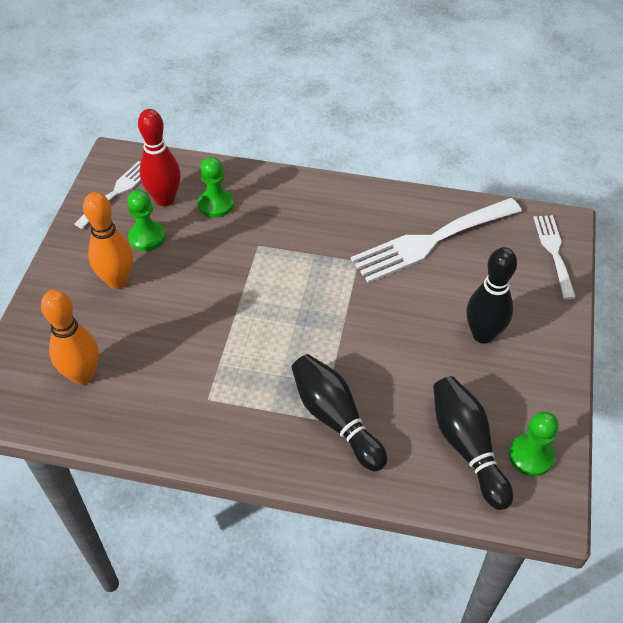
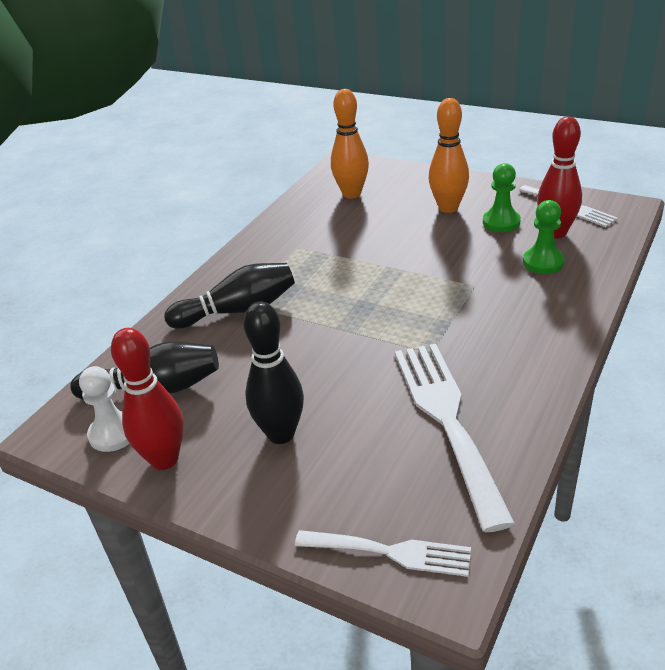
camera: 110 degrees right, 15 degrees down
green pawn [509,411,559,476] -> white pawn [79,366,130,452]
none -> red bowling pin [111,328,184,470]

